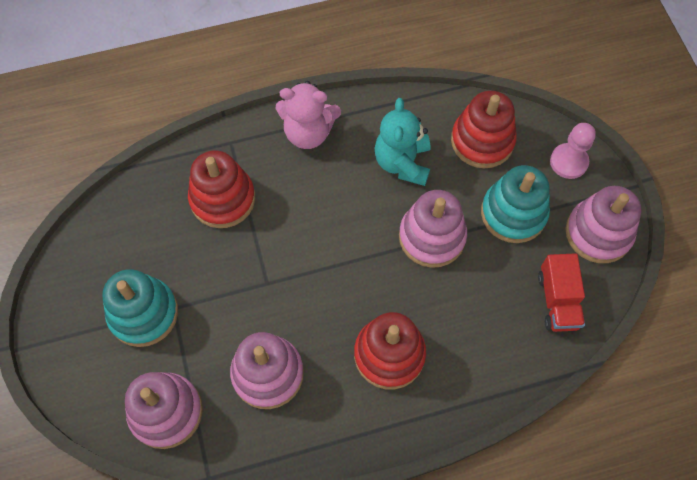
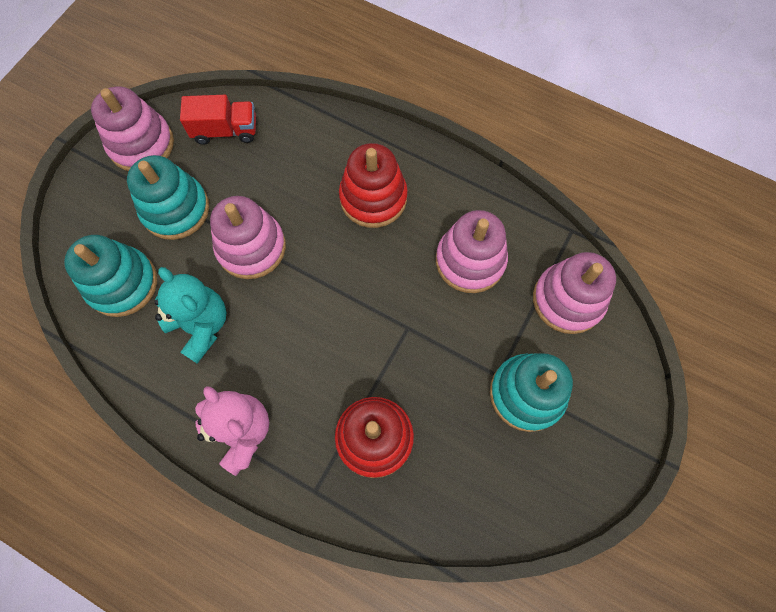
camera: 135 degrees left, 5 degrees up
turquoise teddy bear [374,98,430,186] -> turquoise teddy bear turned 90 degrees counterclockwise [155,267,226,364]
red stacking toy [451,90,517,168] -> turquoise stacking toy [64,235,157,317]
red truck [538,253,585,332] -> red truck turned 45 degrees clockwise [180,95,256,145]
pink pawn [550,123,596,179] -> none

